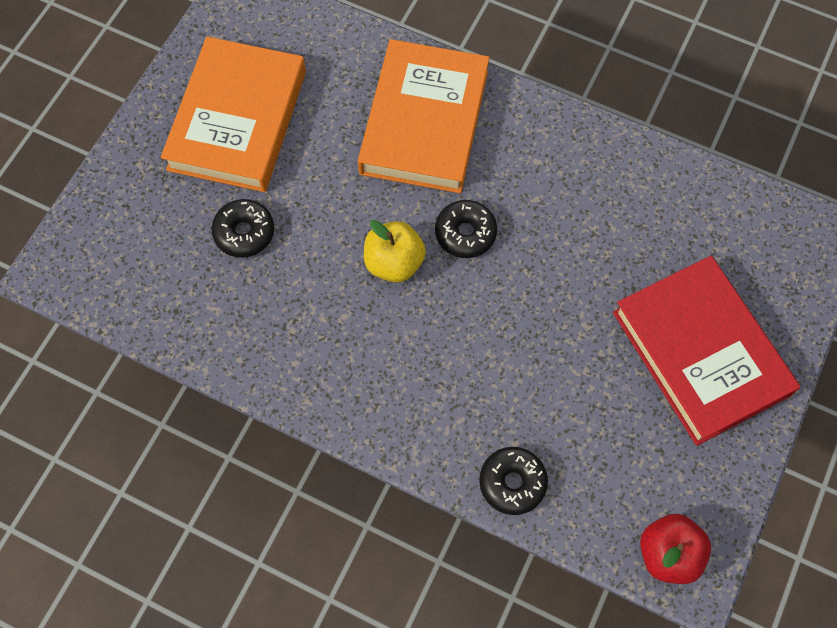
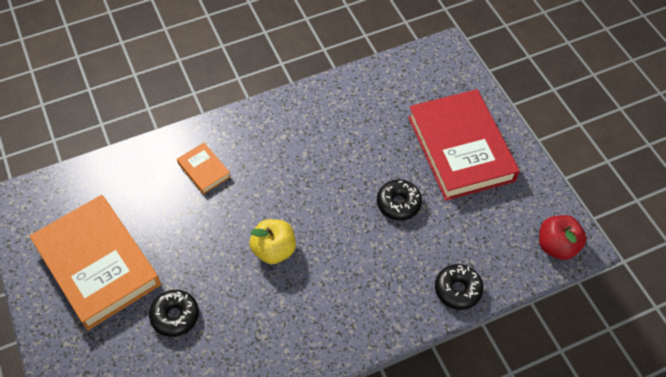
camera: 50 degrees left, 10 degrees down
orange book [358,39,489,193] -> orange book [177,143,231,194], size x0.44
black donut [435,200,497,258] -> black donut moved to [377,179,422,220]
red book [613,256,800,446] -> red book turned 60 degrees clockwise [408,89,520,201]

